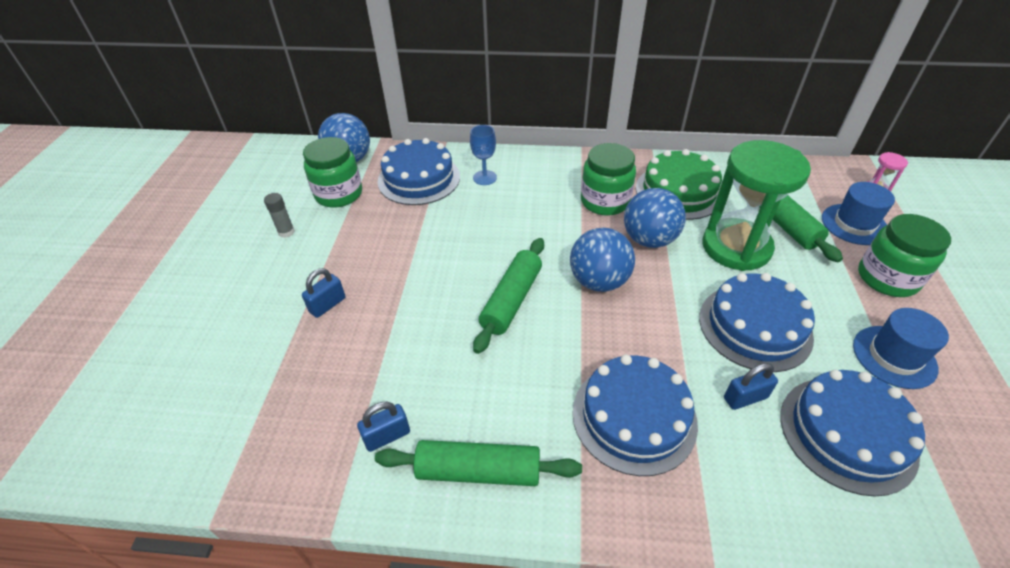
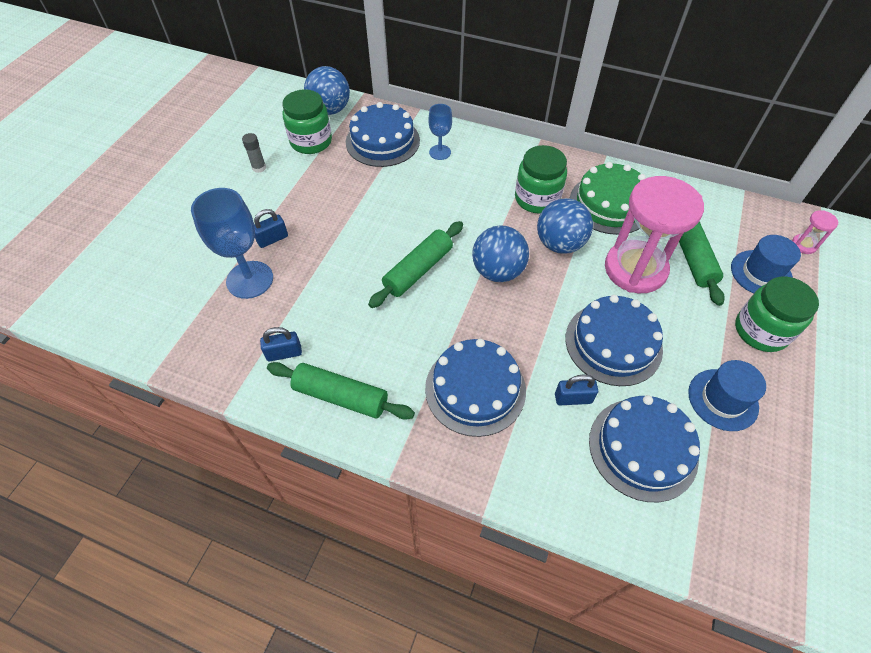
camera: 15 degrees right, 10 degrees up
green hourglass [703,140,811,271] -> pink hourglass [605,176,704,293]
none -> blue goblet [191,188,273,299]

